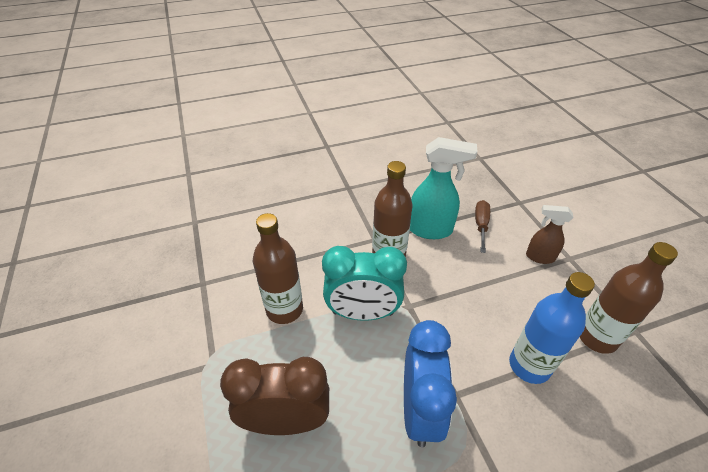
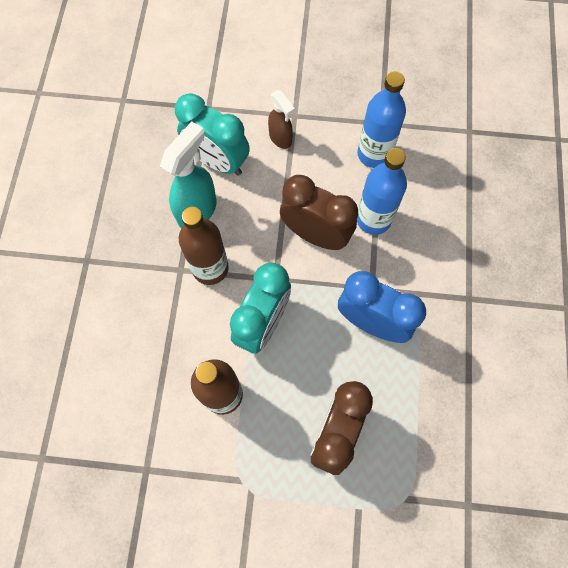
camera: 65 degrees left, 25 degrees up
brown screwdriver [475,200,490,253] -> turquoise clock [175,93,250,175]
brown spray bottle [526,205,573,264] -> brown spray bottle turned 75 degrees counterclockwise [268,90,295,149]
brown bottle [580,242,678,354] -> blue bottle [357,71,406,168]
none -> brown clock [280,175,358,250]

